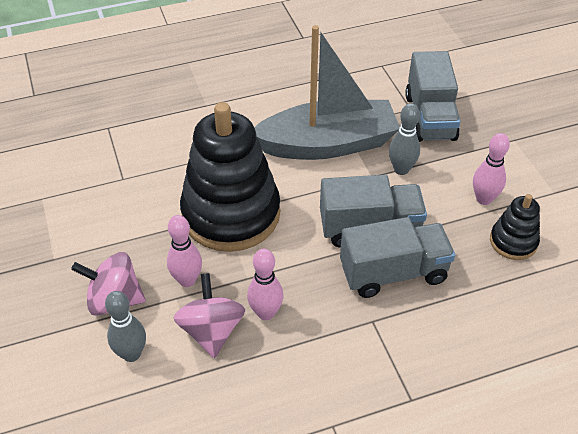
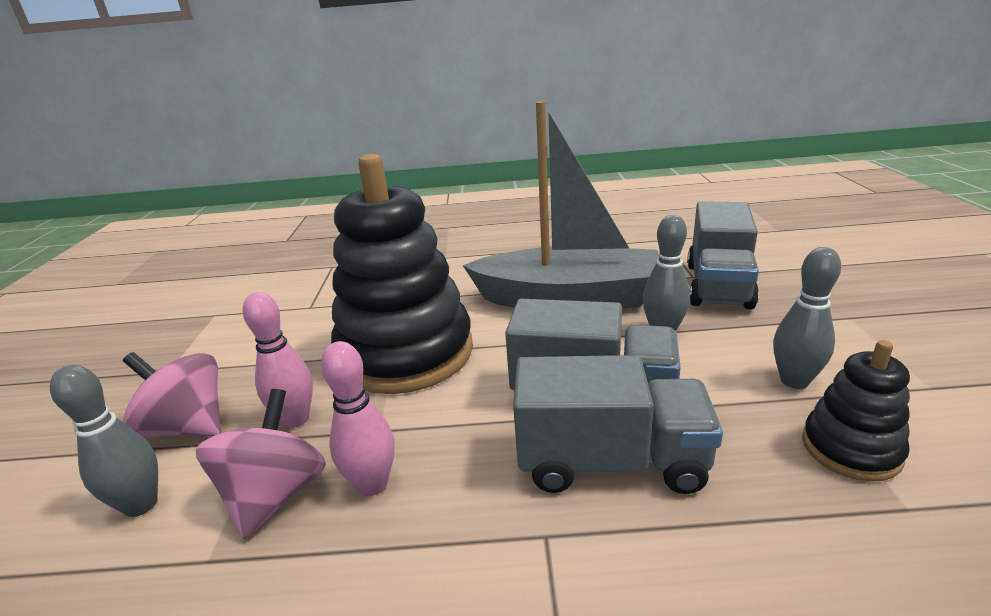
camera: 20 degrees right, 20 degrees down
pink bowling pin [473,133,510,205] -> grey bowling pin [773,247,841,389]

